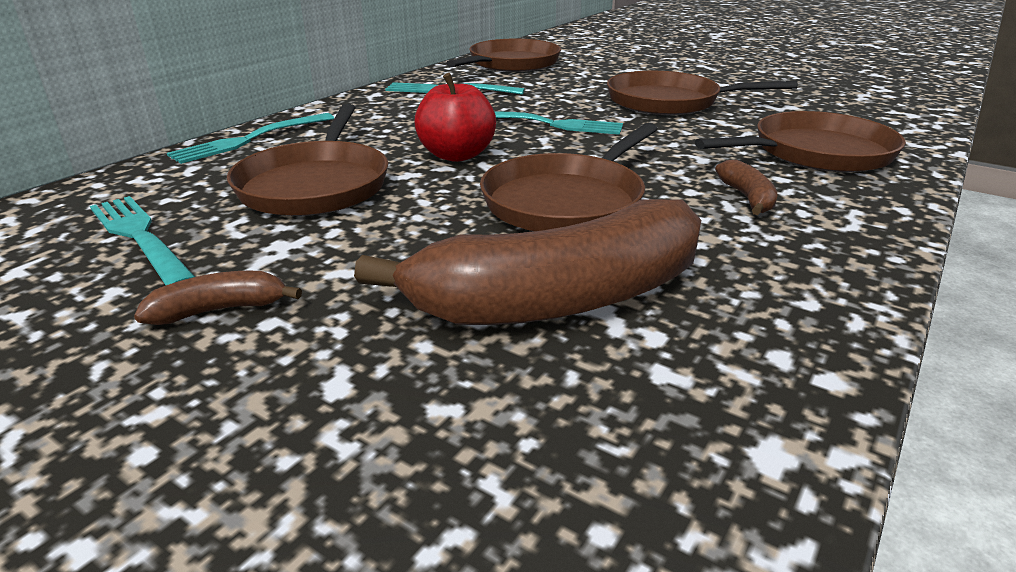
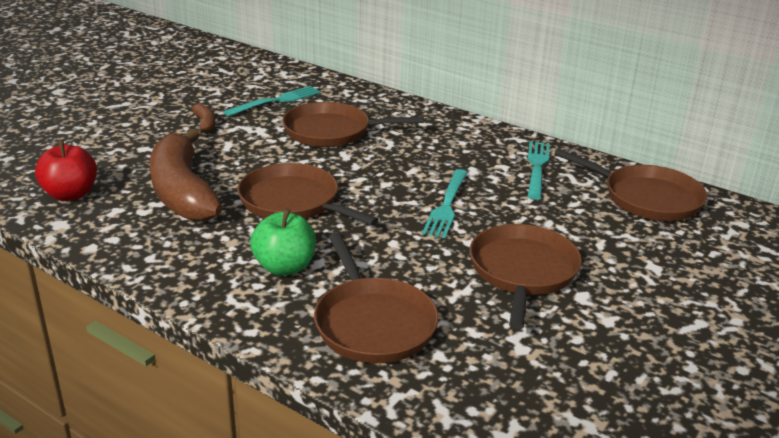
camera: 90 degrees right, 0 degrees up
turquoise fork [167,113,334,164] -> none
red apple [414,73,496,162] -> red apple moved to [35,140,97,201]
brown banana [715,160,778,215] -> green apple [250,208,316,276]

